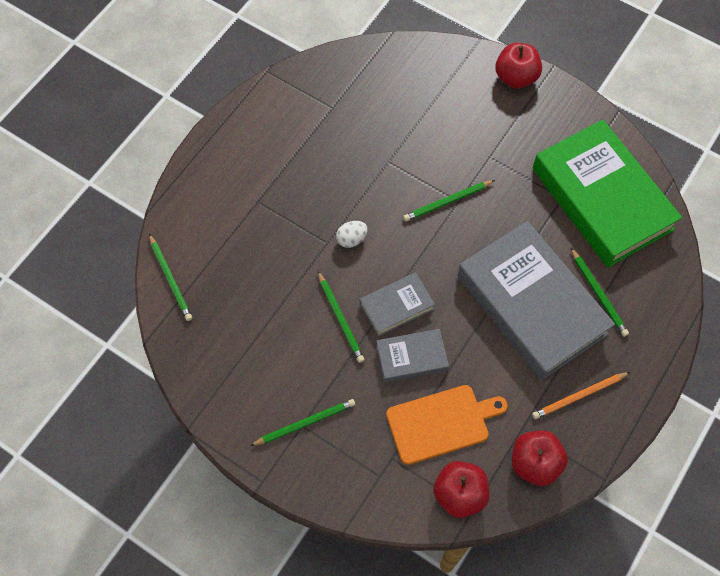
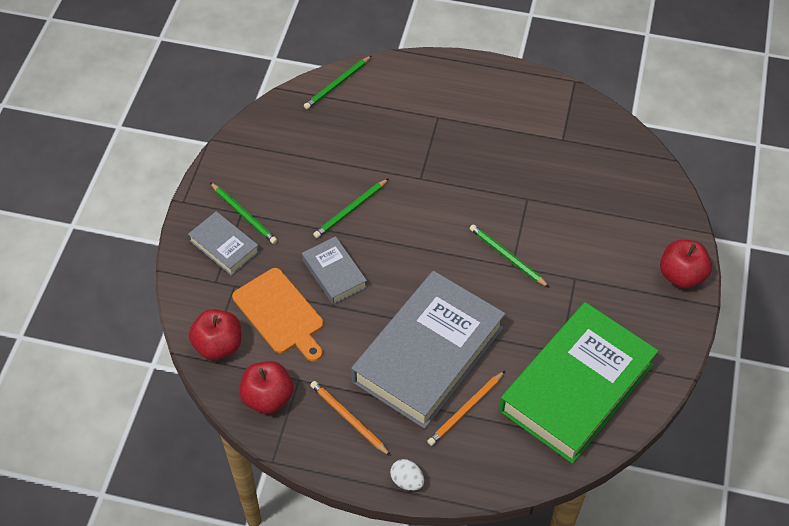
camera: 70 degrees right, 10 degrees down
white egg [336,221,368,248] -> white egg moved to [390,459,424,491]
grey book [360,272,435,337] -> grey book moved to [188,211,259,276]
green pencil [570,247,629,337] -> orange pencil [427,371,505,446]

